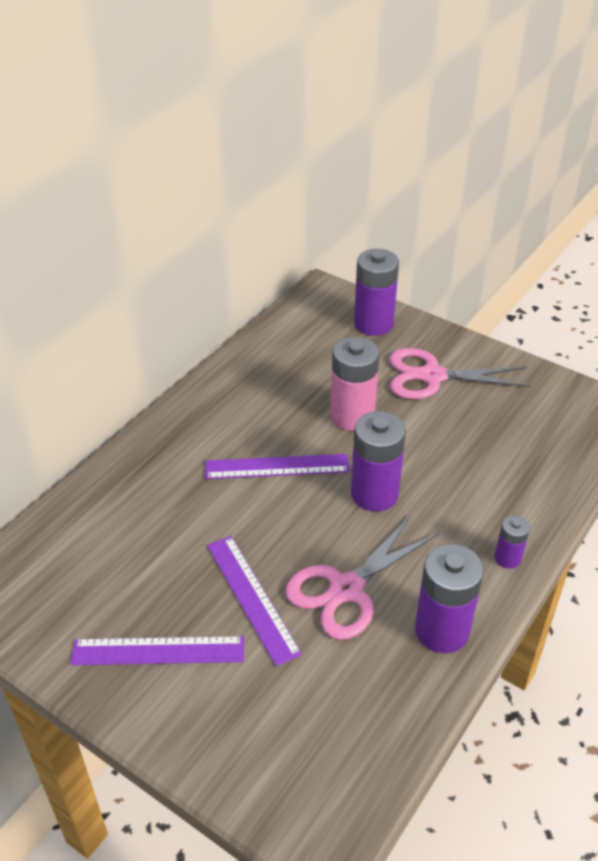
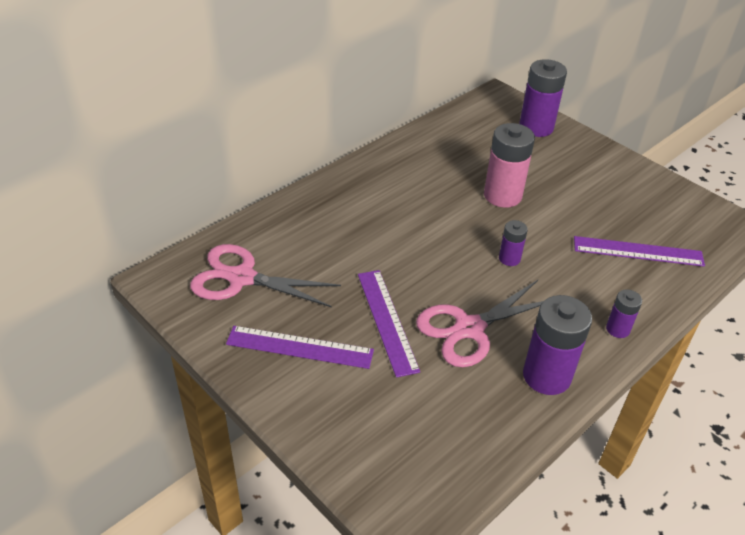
camera: 10 degrees right, 0 degrees up
purple ruler [205,454,350,479] -> purple ruler moved to [574,236,705,267]
purple battery [351,411,406,511] -> purple battery [499,220,528,266], size x0.52
pink scissors [390,348,531,399] -> pink scissors moved to [190,244,341,308]

